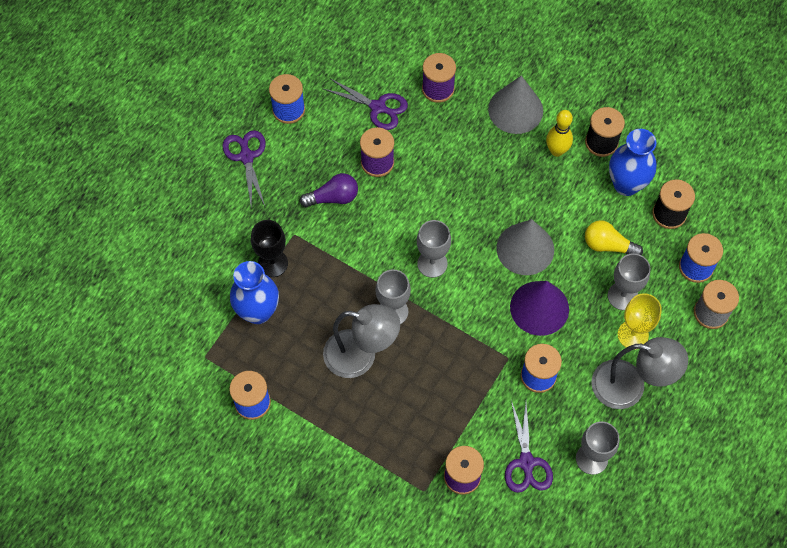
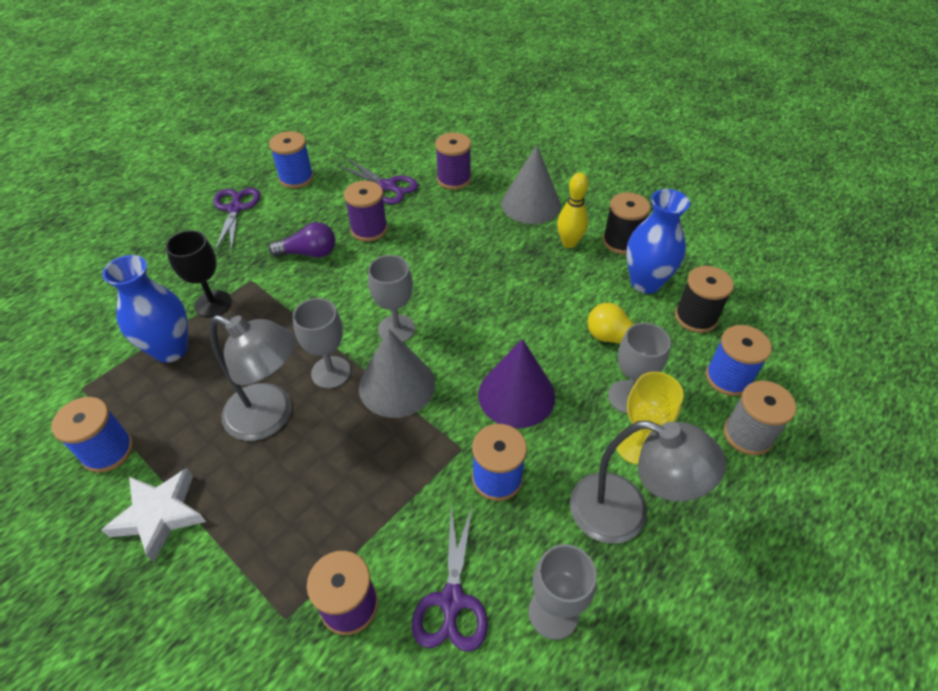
camera: 10 degrees right, 15 degrees down
grey cone [497,219,554,275] -> grey cone moved to [359,329,435,418]
none -> white star [101,468,206,563]

